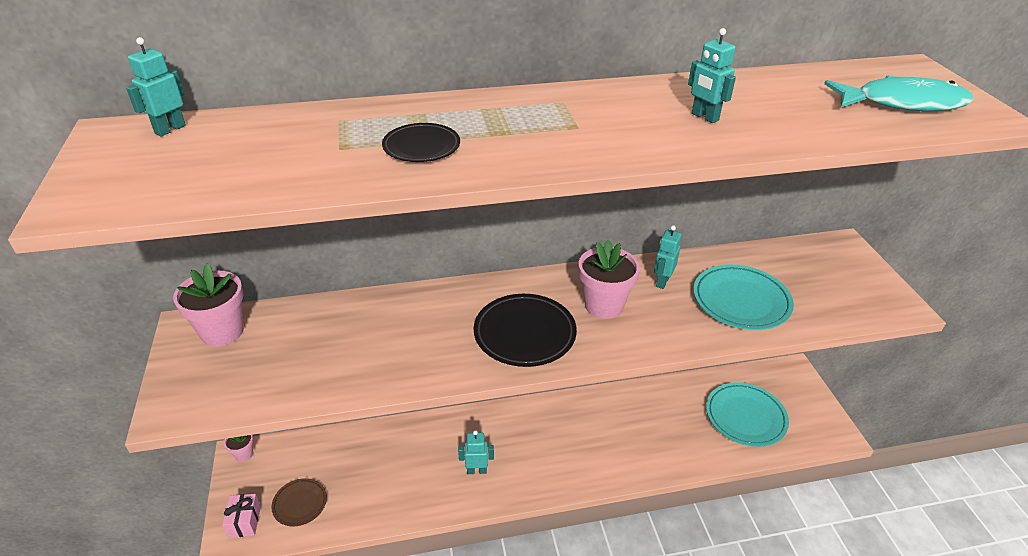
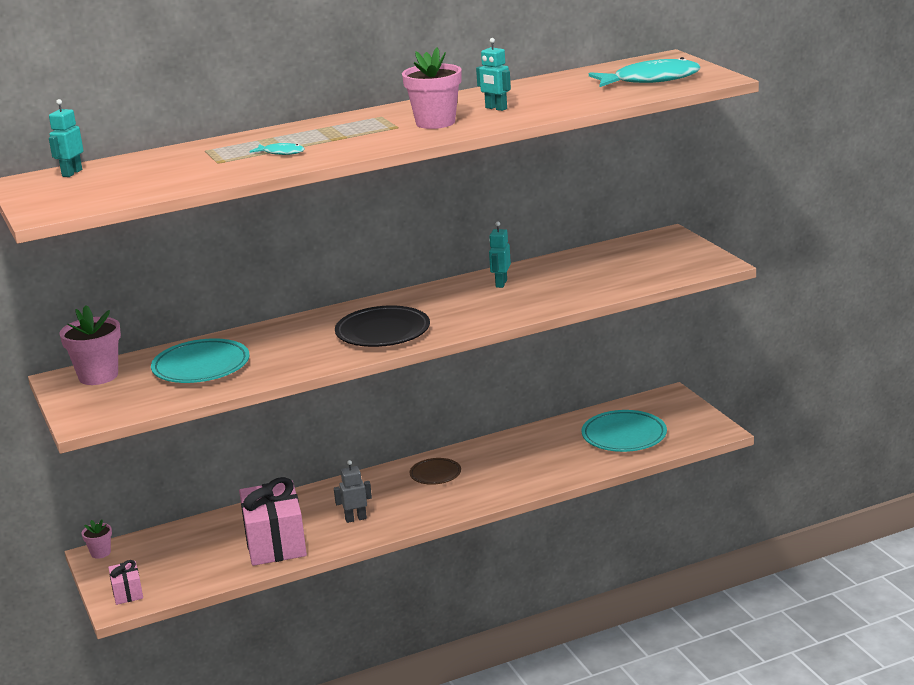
camera: 10 degrees left, 15 degrees down
brown plate [271,478,327,526] -> brown plate moved to [409,458,461,485]
black plate [382,123,460,162] -> turquoise fish [249,143,305,155]
turquoise robot [458,430,494,474] -> grey robot [334,460,372,523]
pink flower pot [578,240,640,319] -> pink flower pot moved to [402,47,462,129]
turquoise plate [693,265,794,330] -> turquoise plate moved to [151,339,250,383]
none -> pink gift [239,477,307,566]

